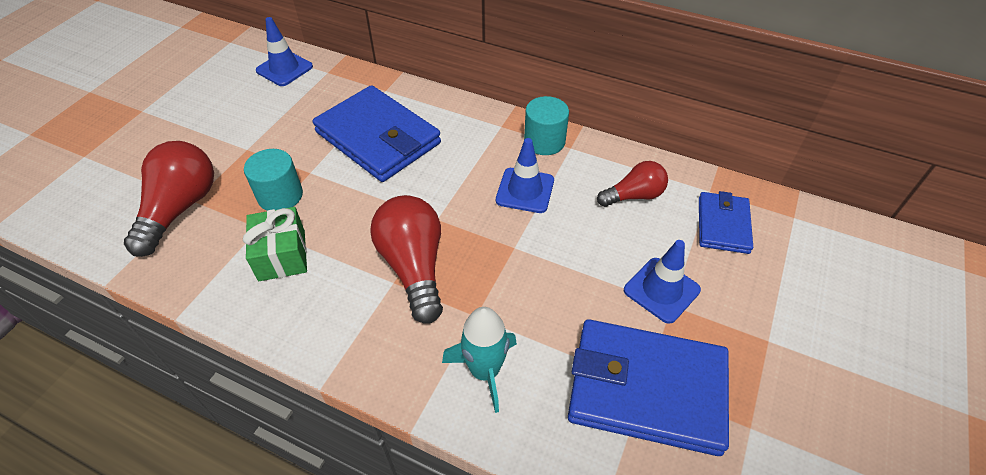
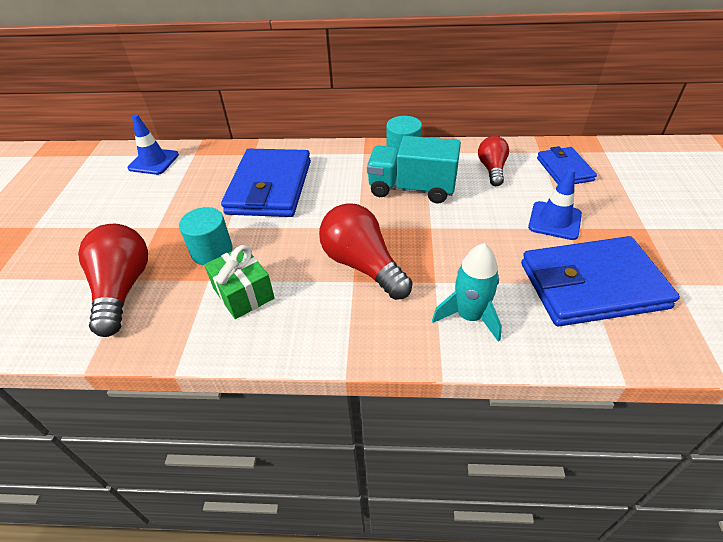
camera: 20 degrees left, 5 degrees down
blue wallet [313,85,441,182] -> blue wallet turned 75 degrees clockwise [221,149,311,217]
blue traffic cone [496,138,554,213] -> turquoise truck [367,136,461,203]
red light bulb [597,161,668,207] -> red light bulb turned 45 degrees counterclockwise [478,136,509,186]

